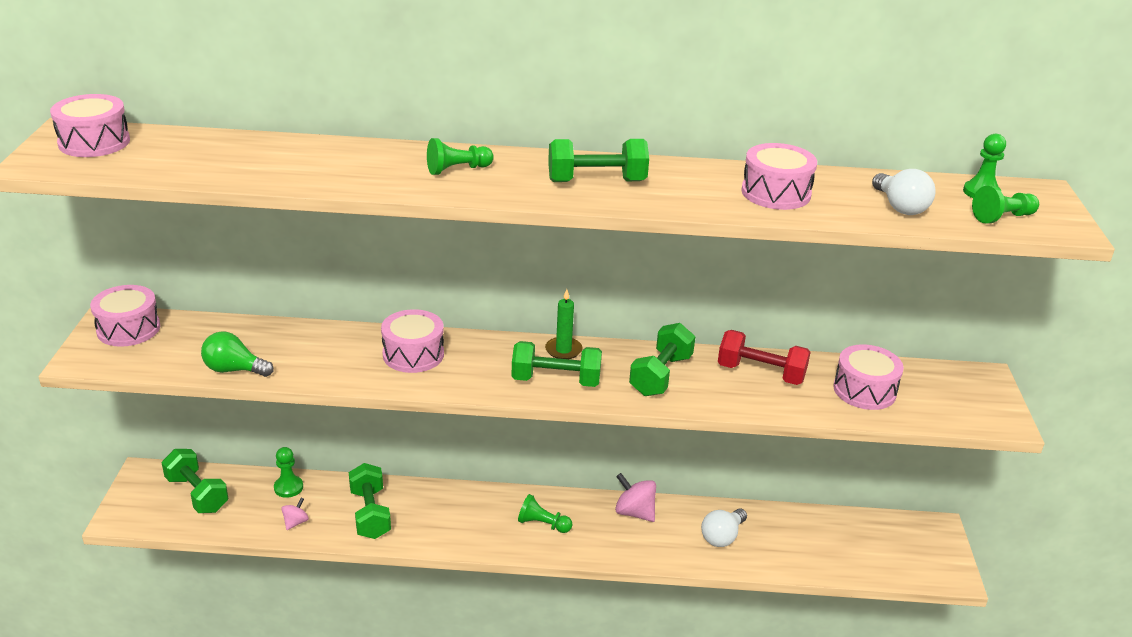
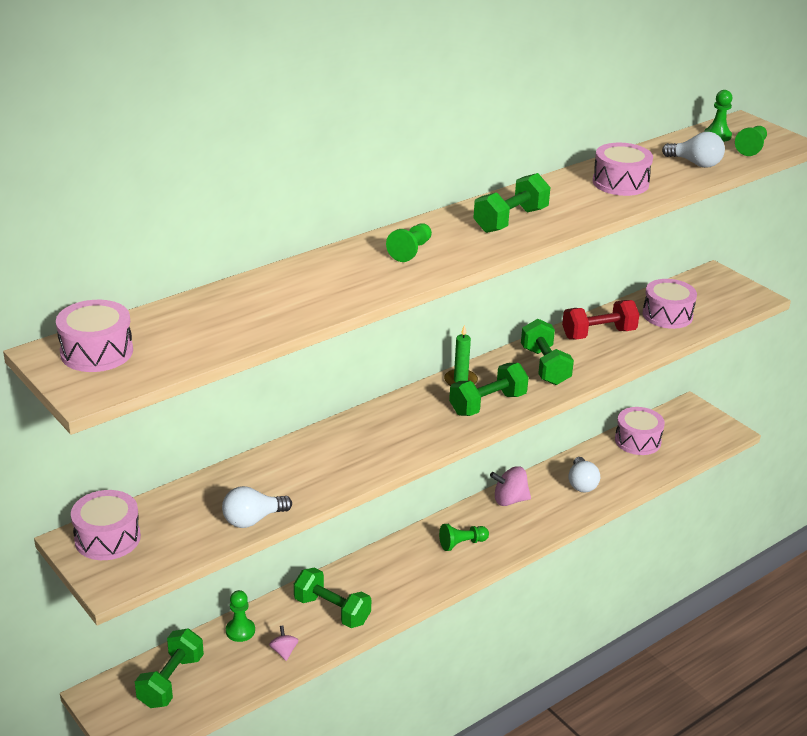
camera: 40 degrees left, 0 degrees up
green dumbbell [162,449,228,513] -> green dumbbell turned 75 degrees counterclockwise [135,628,204,708]
green light bulb [201,331,274,377] -> white light bulb [222,486,292,528]
pink drum [381,309,444,373] -> pink drum moved to [615,407,665,455]

